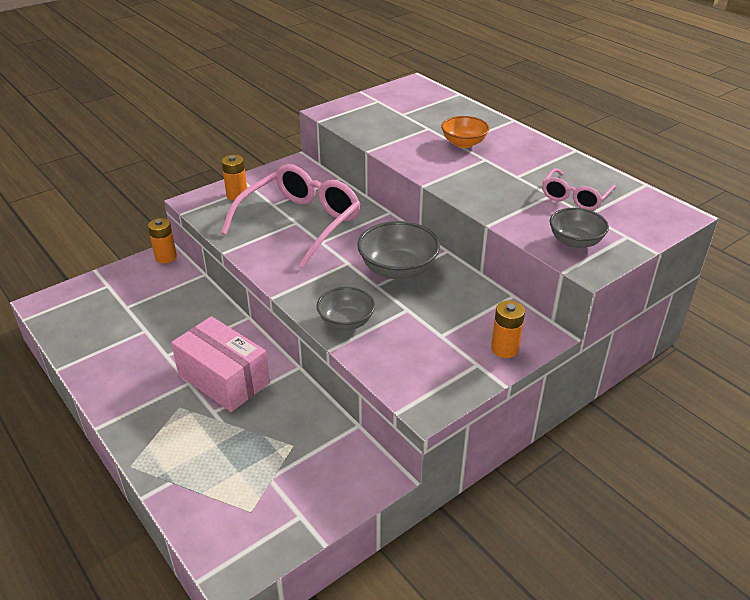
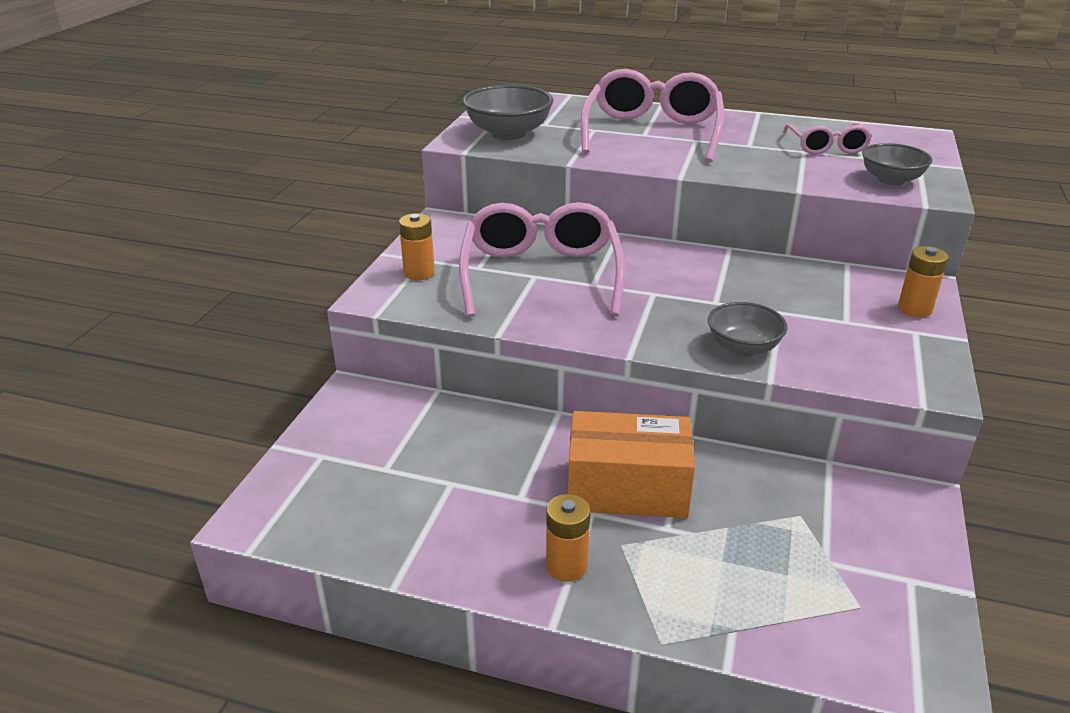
camera: 35 degrees left, 5 degrees down
orange battery [148,218,177,263] -> orange battery moved to [546,494,590,582]
pink box [171,316,270,412] -> orange box [568,411,695,518]
grey bowl [357,221,440,280] -> grey bowl moved to [463,85,553,140]
orange bowl [441,116,489,148] -> pink glasses [581,69,724,162]

